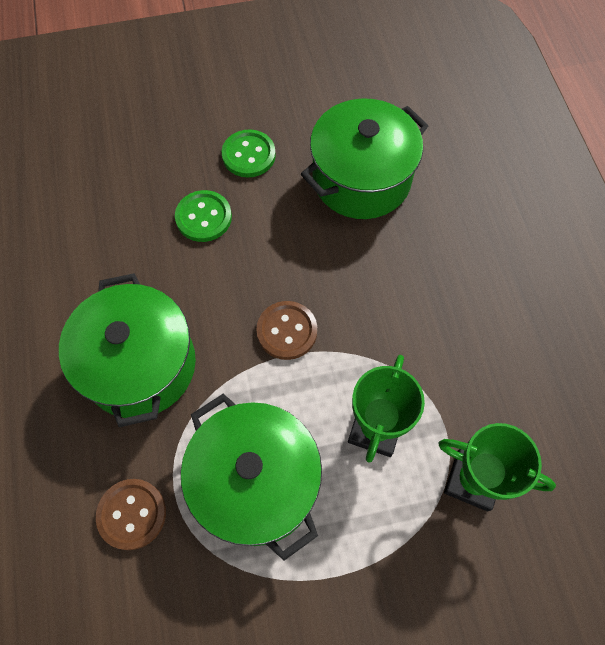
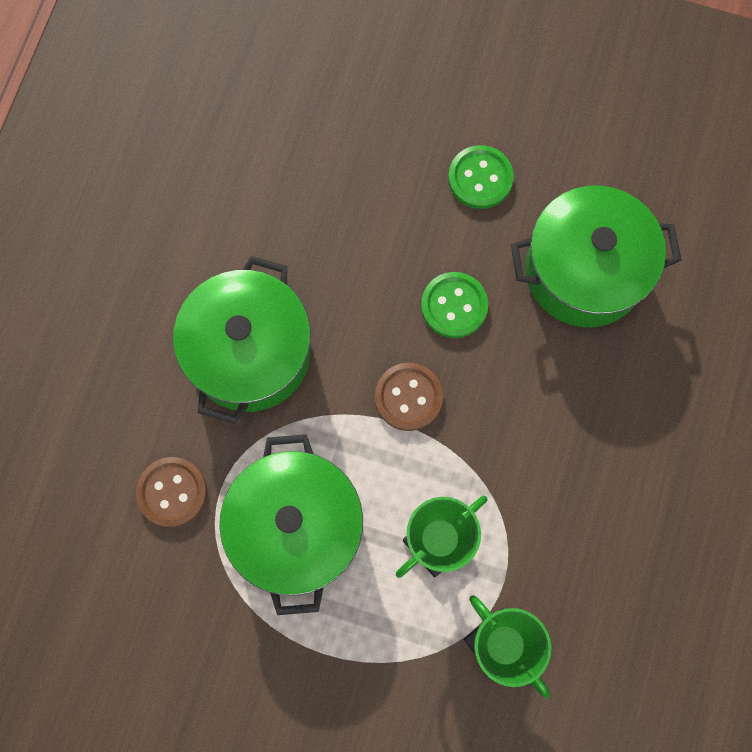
camera: 30 degrees right, 10 degrees up
green button [175,190,232,242] -> green button moved to [421,272,488,338]

